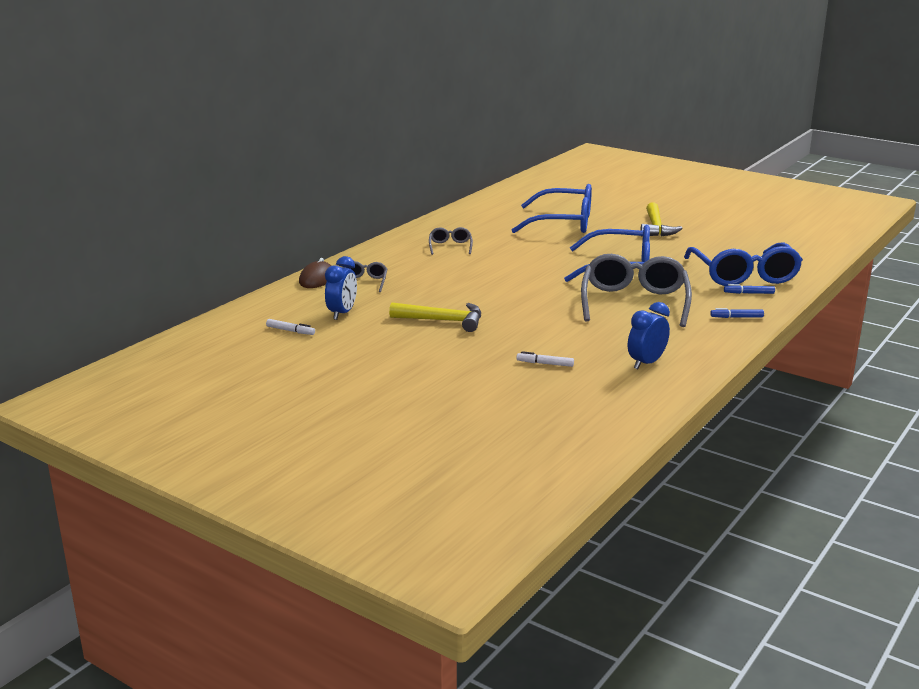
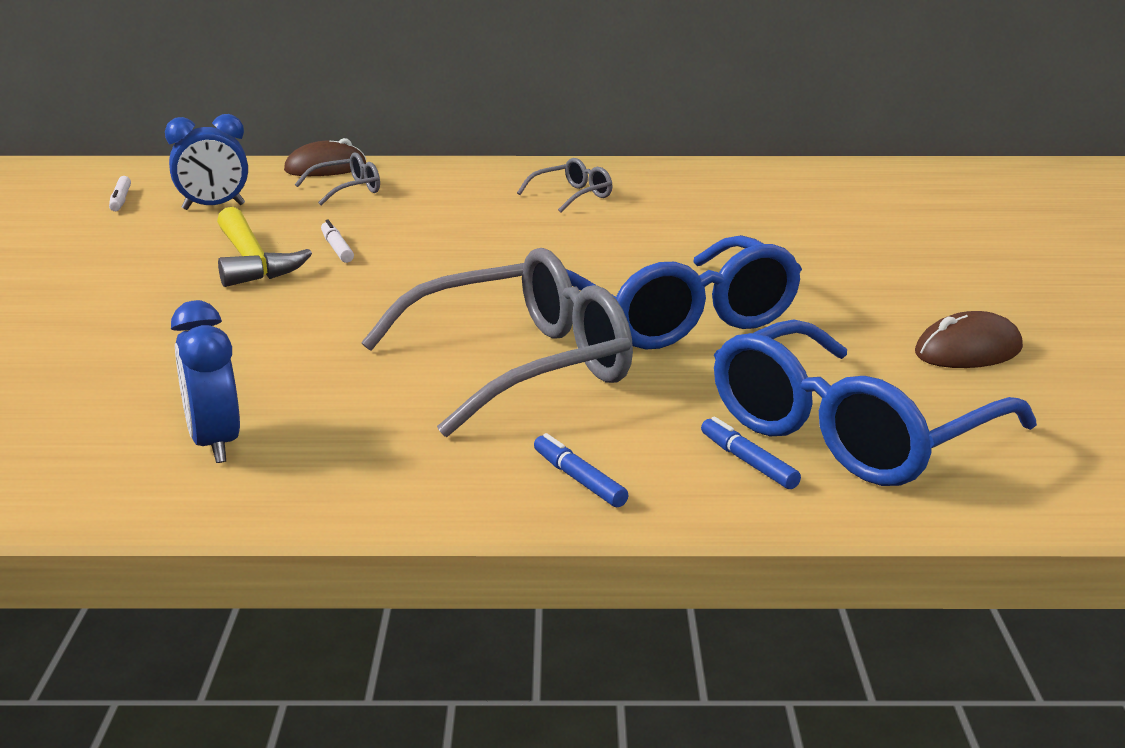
camera: 55 degrees right, 0 degrees up
blue glasses [512,184,592,233] -> none
white marker [517,351,574,367] -> white marker moved to [321,220,354,263]
blue clock [628,302,670,369] -> blue clock turned 120 degrees counterclockwise [171,300,240,463]
yellow hammer [640,202,683,237] -> none
none -> brown mouse [915,311,1023,368]

